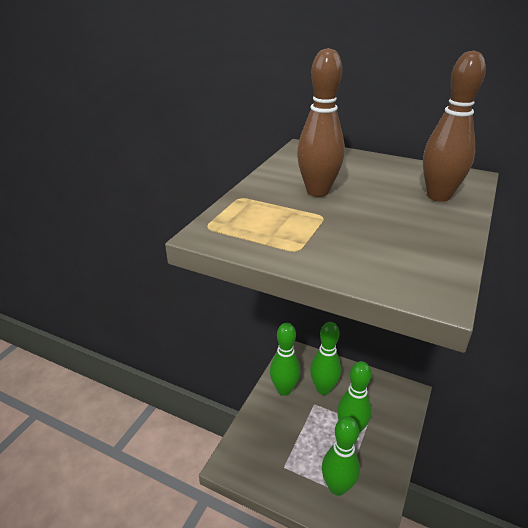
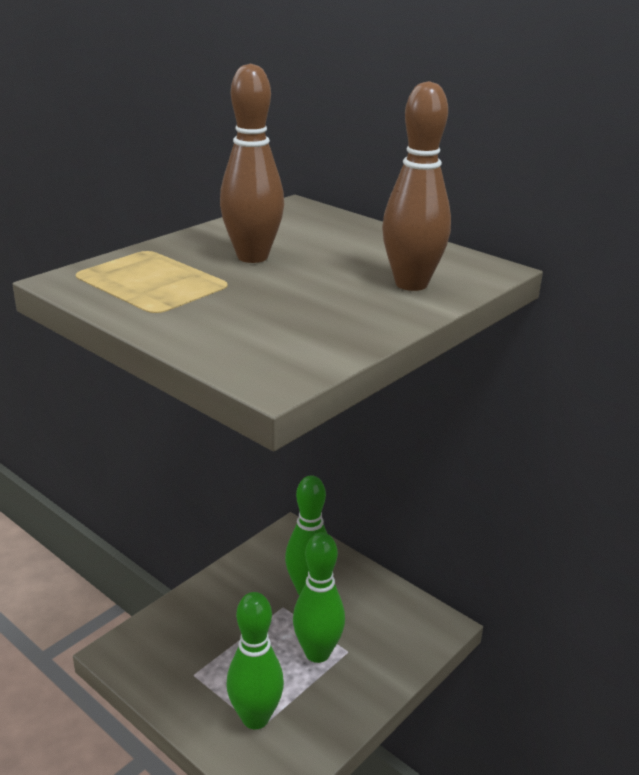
camera: 15 degrees right, 5 degrees down
green bowling pin [270,323,300,396] -> none

